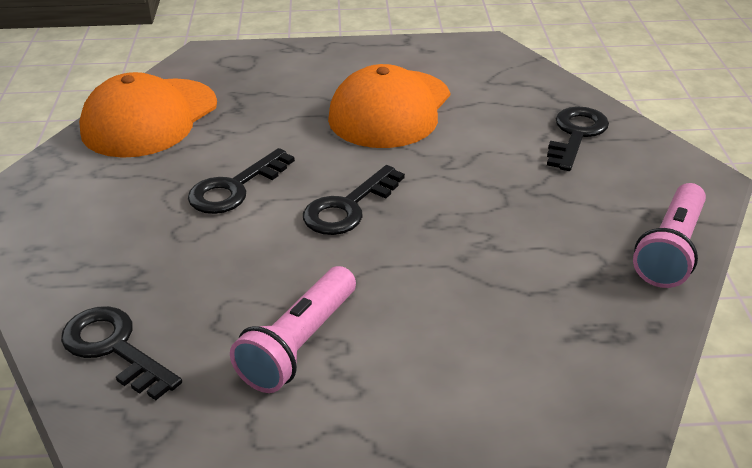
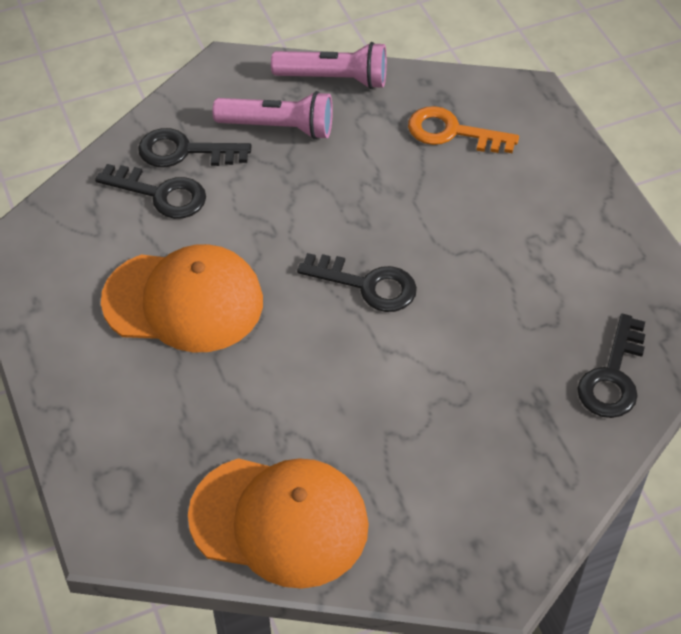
camera: 110 degrees left, 15 degrees up
black key [188,148,295,214] -> black key moved to [95,164,206,219]
pink flashlight [230,266,356,393] -> pink flashlight moved to [212,91,333,139]
none -> orange key [408,106,519,153]

